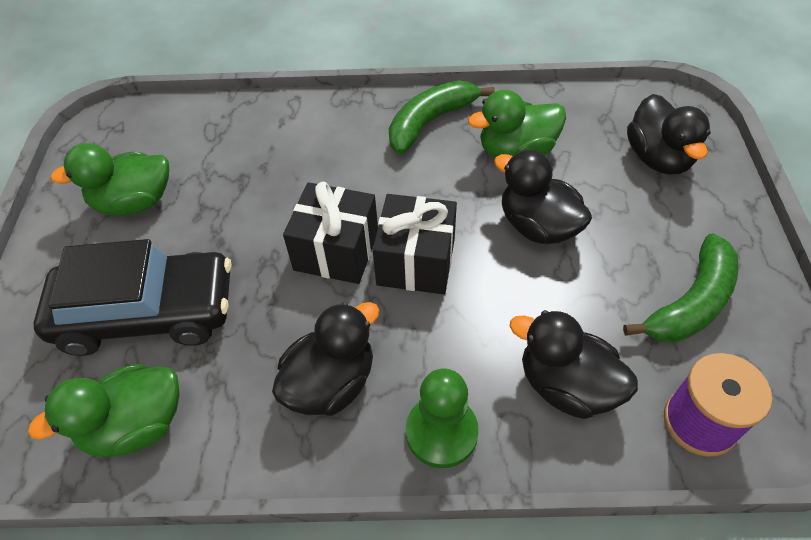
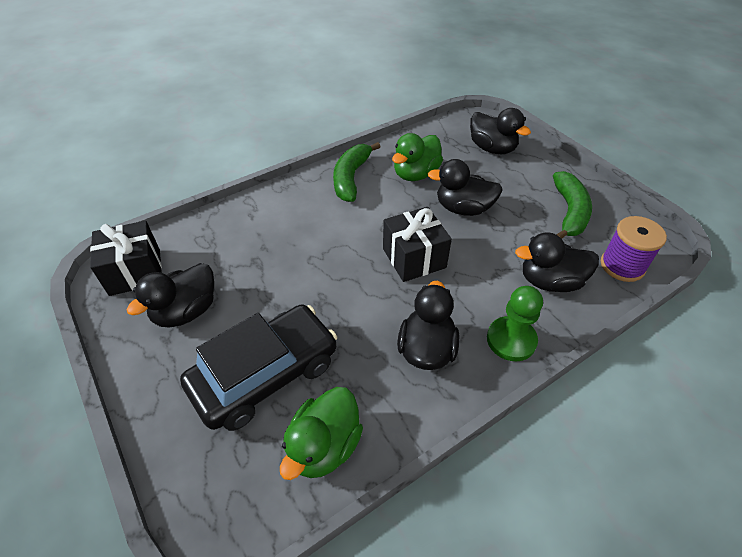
camera: 35 degrees left, 5 degrees down
green duck [50,143,169,216] -> black duck [127,263,214,327]
black gift [283,182,378,284] -> black gift moved to [90,221,162,296]

